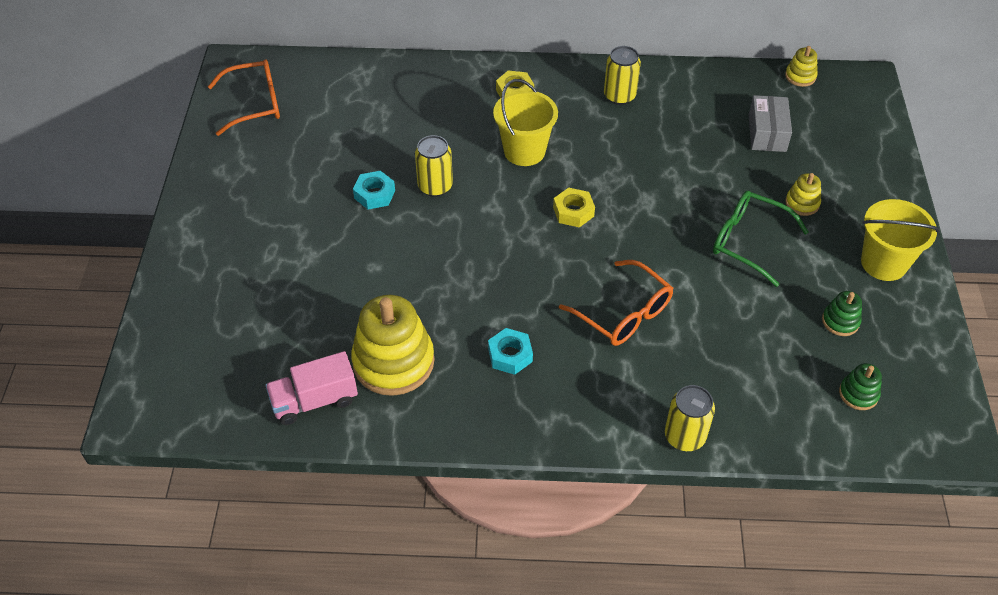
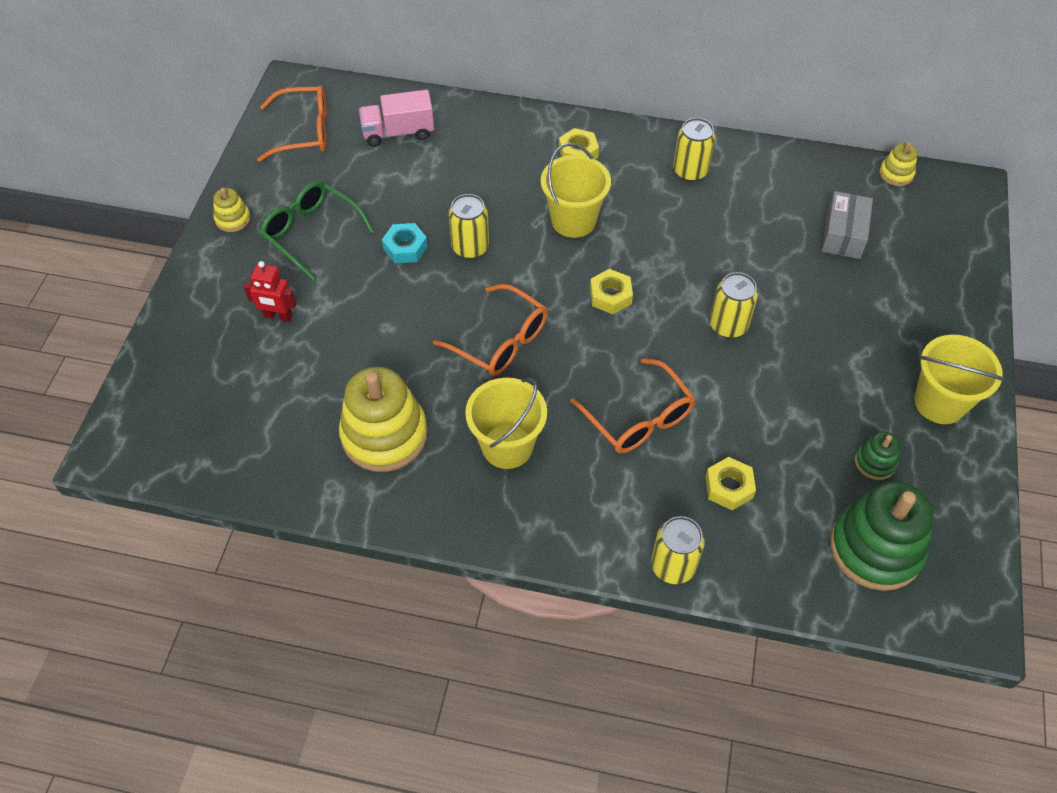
camera: 10 degrees right, 5 degrees up
pink truck [265,351,358,425] -> pink truck moved to [359,90,434,147]
turquoise nut [488,328,533,375] -> yellow bucket [465,378,547,469]
green glasses [713,191,809,287] -> green glasses moved to [260,181,374,280]
yellow stacking toy [785,173,821,216] -> yellow stacking toy moved to [213,188,251,232]
green stacking toy [839,363,882,410] -> green stacking toy [830,482,934,591], size x2.14
none -> red robot [244,261,297,322]
none -> orange glasses [433,284,548,376]
none -> yellow nut [706,457,756,510]
none -> yellow can [710,272,758,338]

